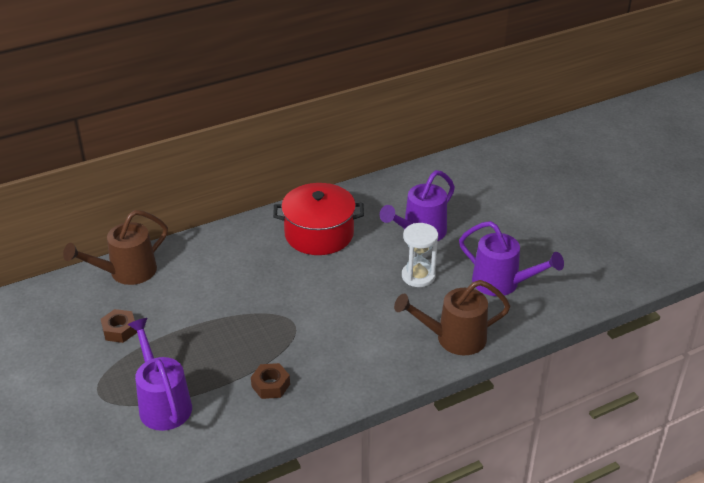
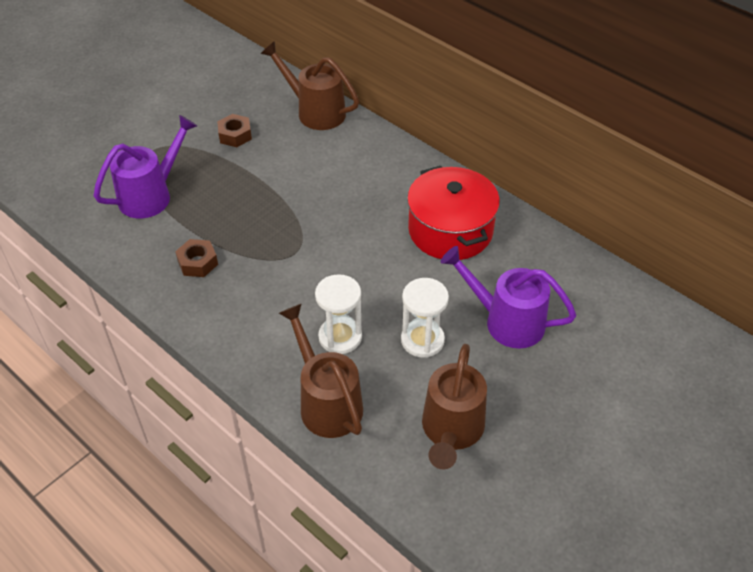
camera: 70 degrees right, 10 degrees up
purple watering can [459,221,564,296] -> brown watering can [422,344,487,469]
none -> white hourglass [315,274,362,354]

